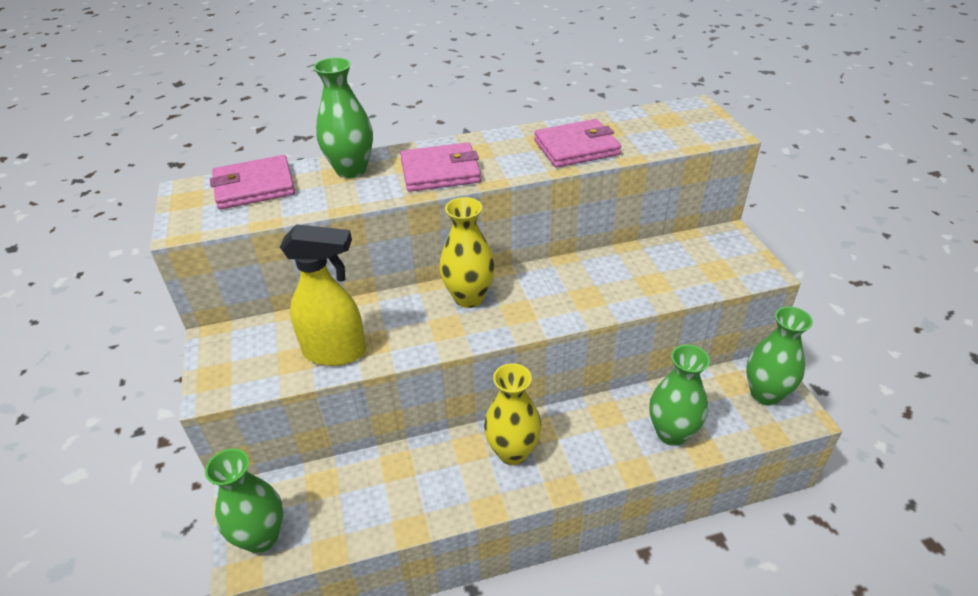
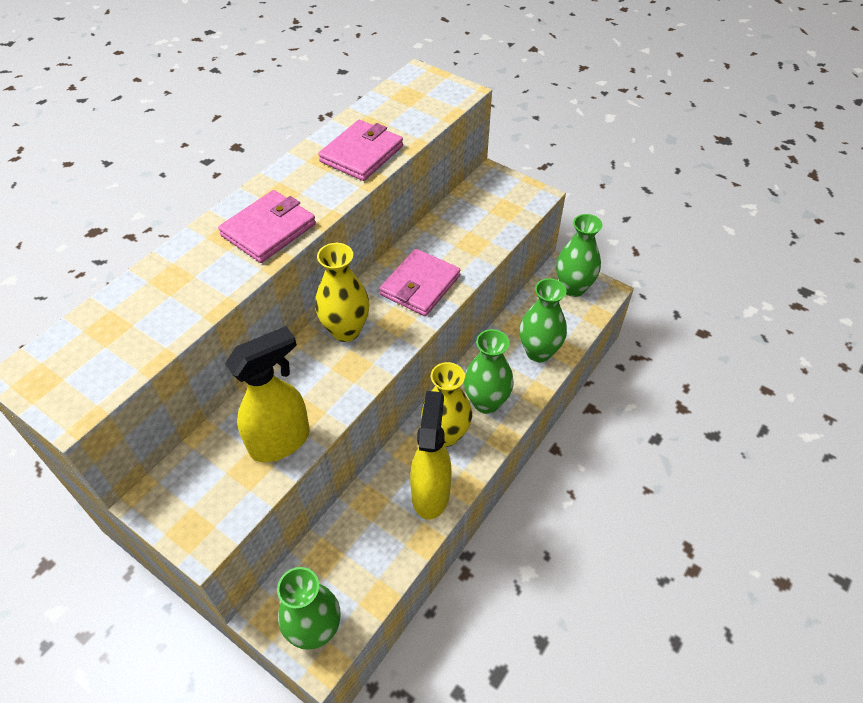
camera: 40 degrees left, 10 degrees up
pink wallet [210,155,295,210] -> pink wallet moved to [379,249,460,316]
green vase [313,57,373,178] -> green vase moved to [464,329,514,414]
none -> yellow spray bottle [410,391,452,520]

